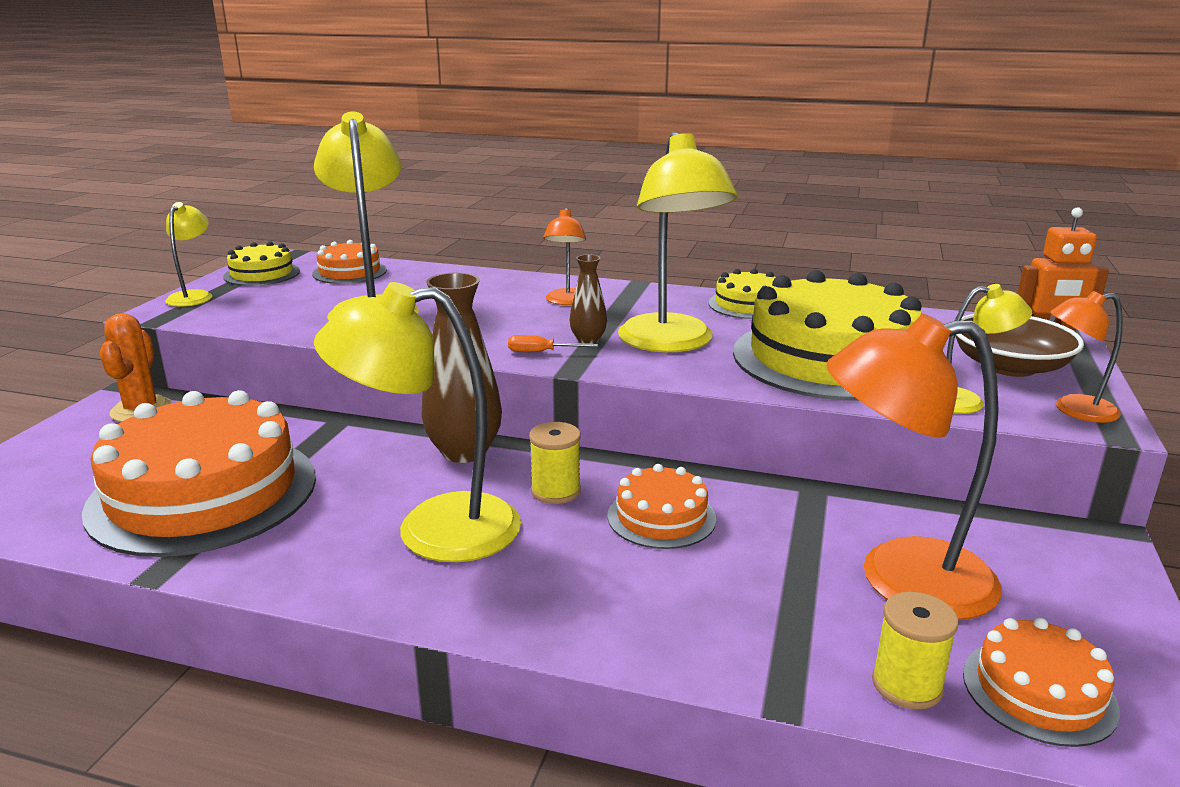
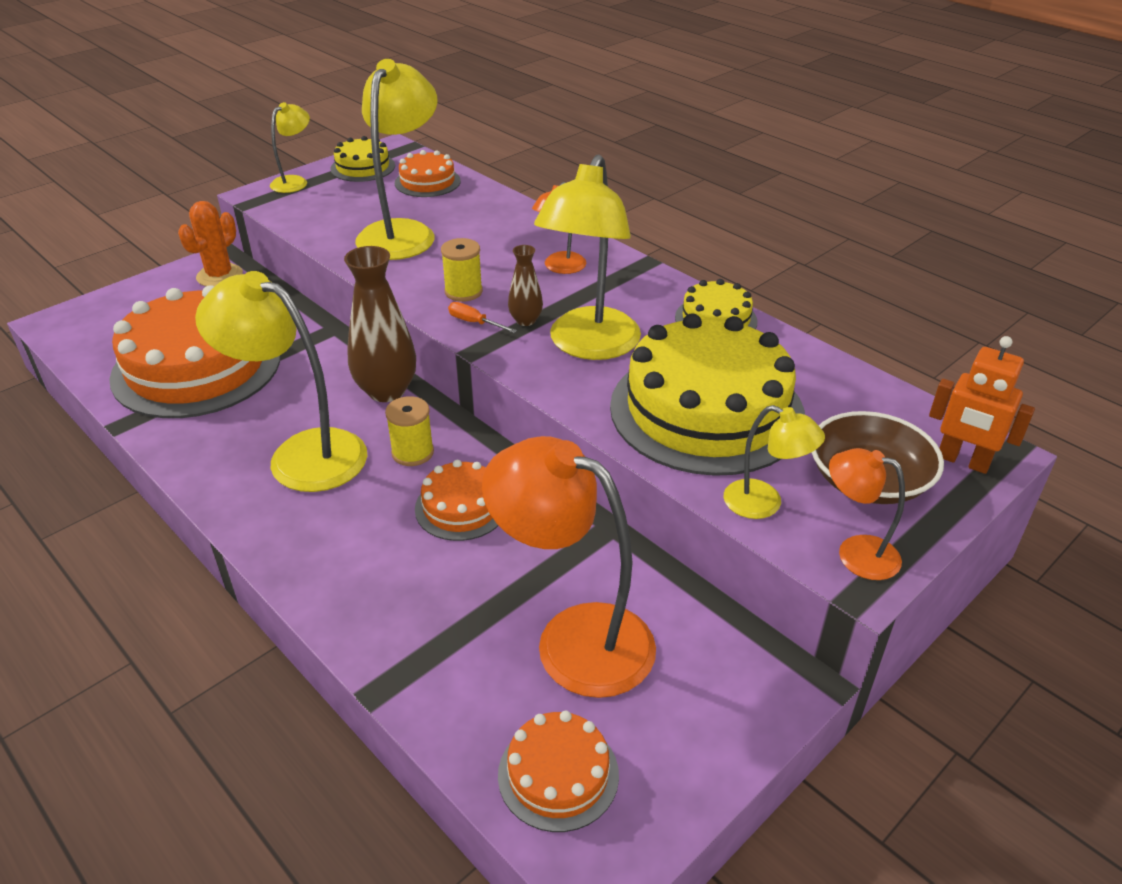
camera: 30 degrees right, 15 degrees up
yellow spool [872,592,959,709] -> yellow spool moved to [441,238,483,302]

